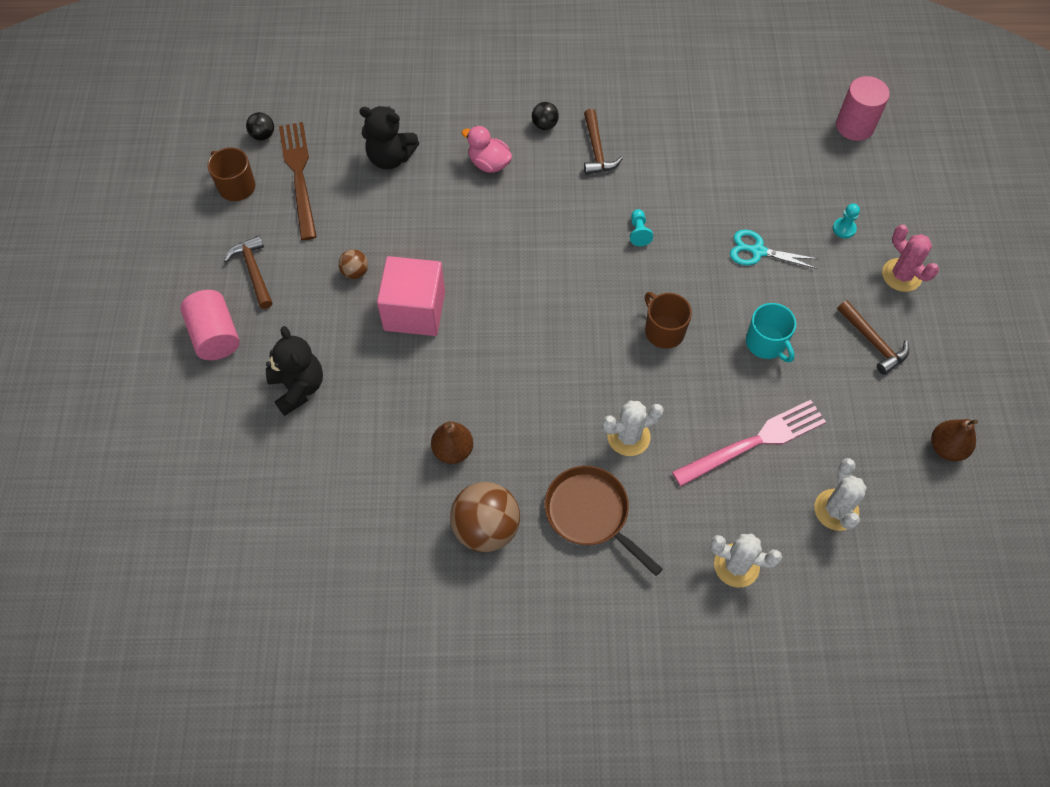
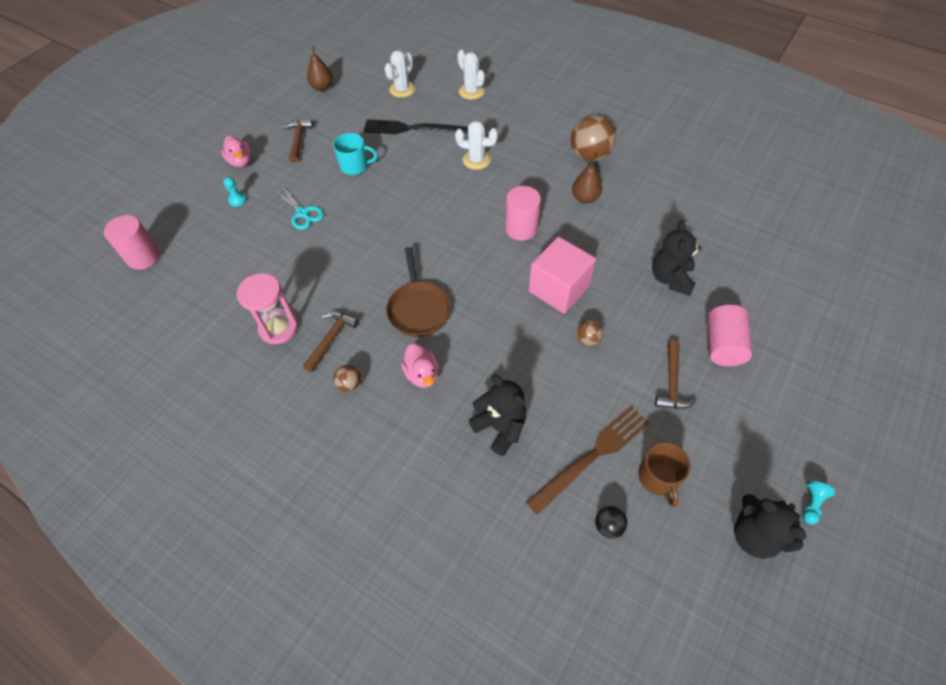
camera: 145 degrees left, 5 degrees down
brown fork [279,122,317,240] -> brown fork turned 150 degrees counterclockwise [526,406,650,515]
black ball [532,102,559,130] -> brown ball [333,365,361,392]
brown pan [545,466,663,576] -> brown pan moved to [386,247,451,337]
turquoise pawn [630,209,653,246] -> turquoise pawn moved to [803,481,835,524]
brown mug [645,292,692,349] -> none
pink fork [672,400,826,486] -> black fork [363,119,468,135]
turquoise mug [746,303,796,363] -> turquoise mug turned 90 degrees clockwise [333,133,378,175]
pink cactus [882,225,939,292] -> pink duck [221,135,251,167]
none -> pink hourglass [237,273,298,344]
none -> pink cylinder [505,186,541,241]
none -> black teddy bear [734,494,807,559]

